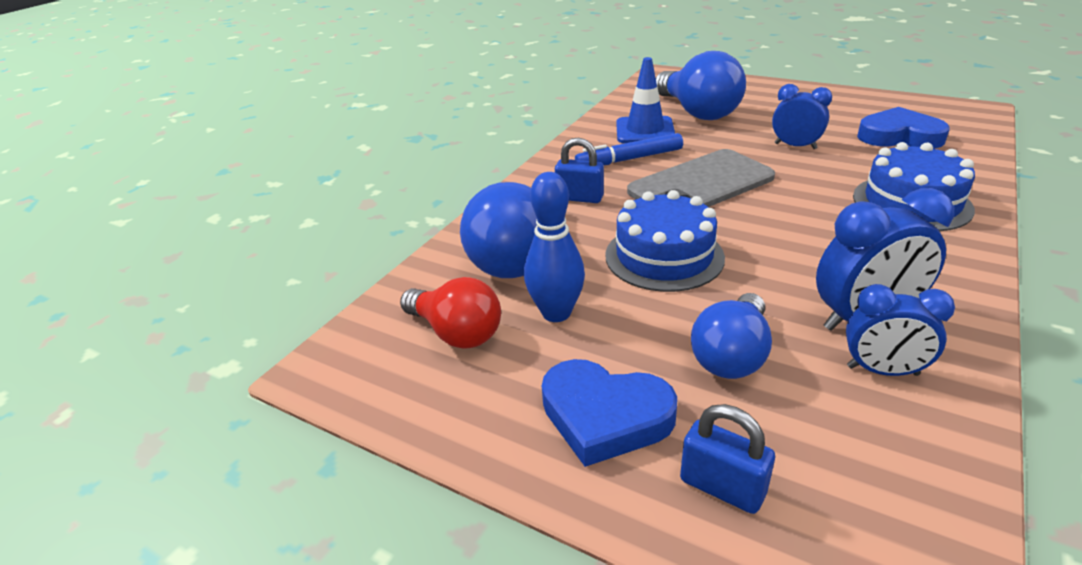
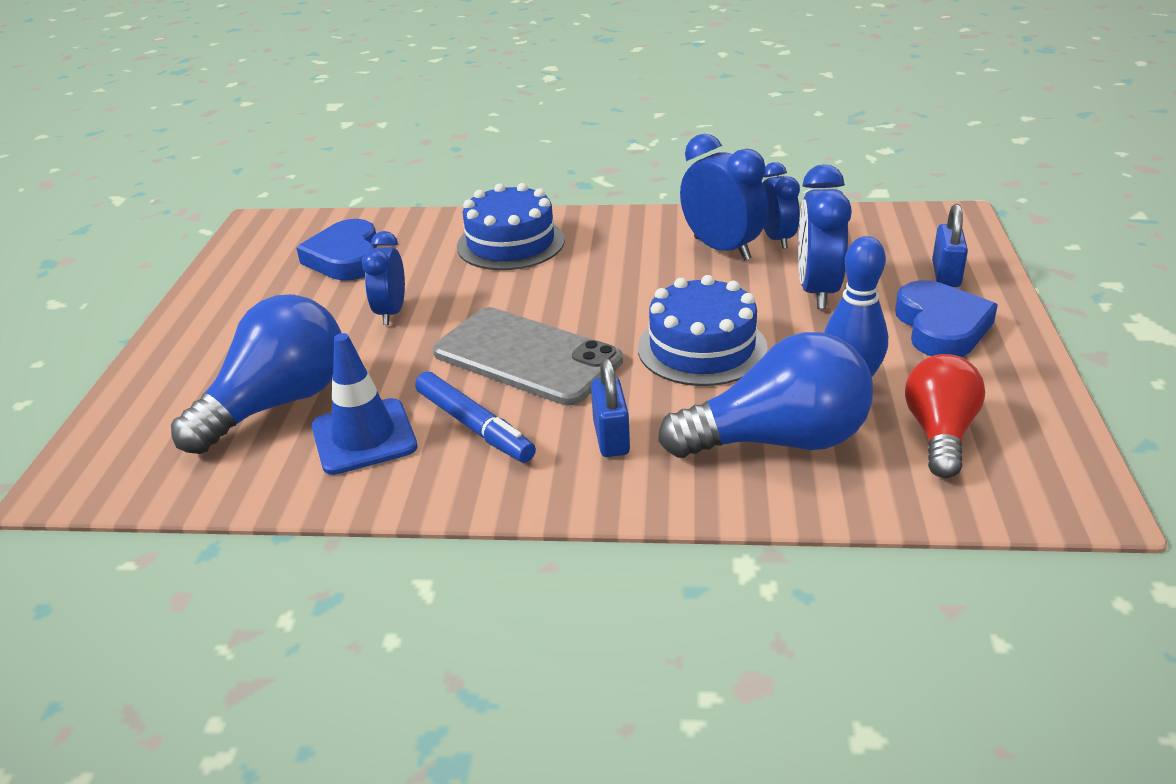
camera: 115 degrees left, 0 degrees up
blue light bulb [691,293,772,379] -> blue clock [798,164,852,309]

